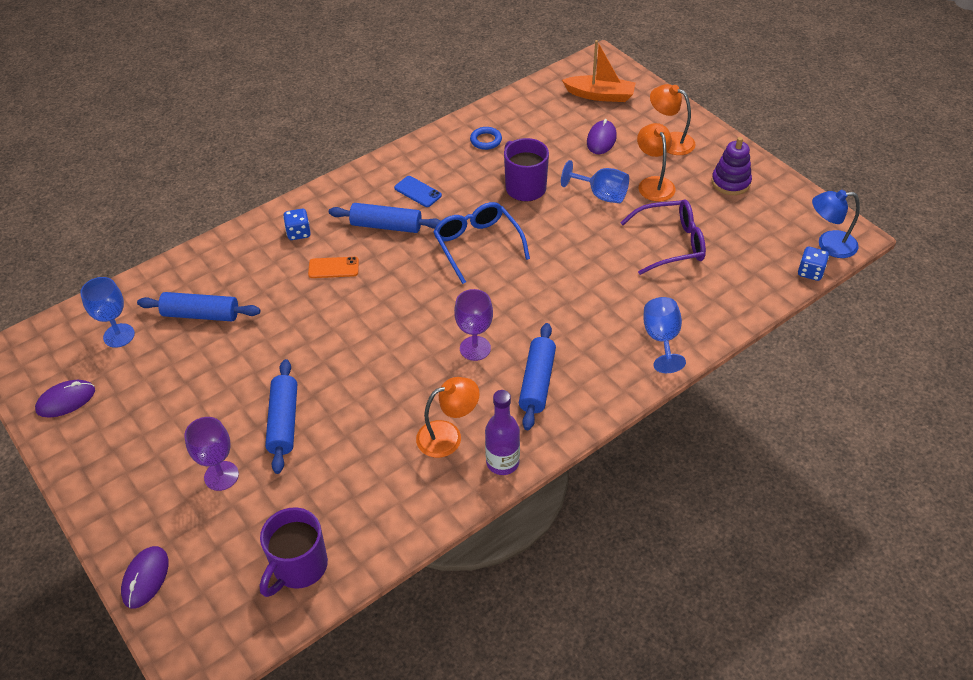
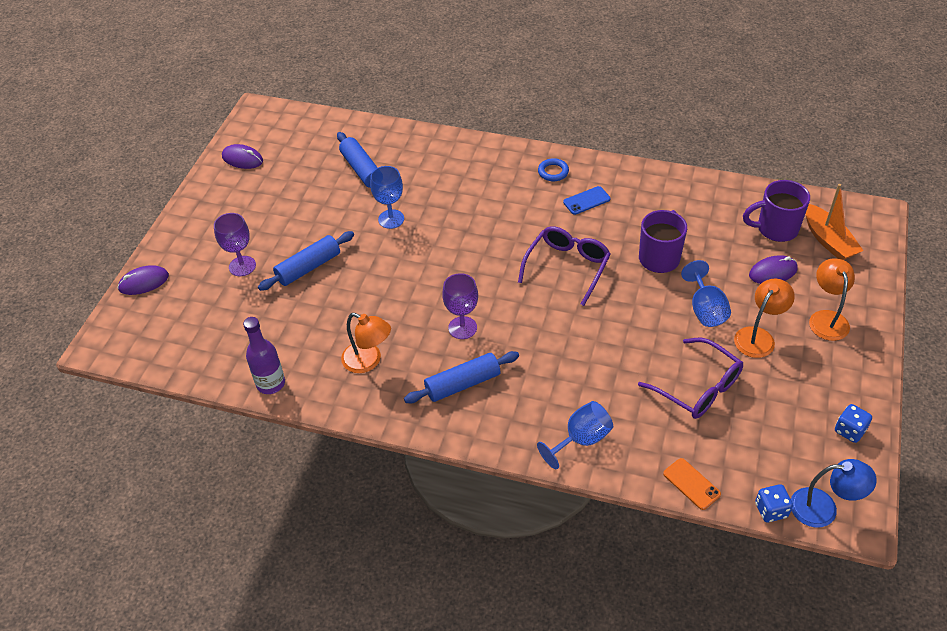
camera: 55 degrees right, 0 degrees up
blue goblet [80,277,135,348] -> blue goblet moved to [370,166,404,229]
purple mug [260,507,328,597] -> purple mug moved to [743,180,810,242]
blue dice [283,209,311,240] -> blue dice moved to [835,404,872,443]
orange phone [308,257,359,278] -> orange phone moved to [663,458,721,510]
blue rolling pin [329,203,440,233] -> none
blue phone [394,176,442,207] -> blue phone turned 60 degrees clockwise [563,186,610,215]
blue glasses [433,202,530,284] -> purple glasses [518,226,611,306]
blue ring [470,127,502,150] -> blue ring moved to [538,158,569,181]
purple bottle [485,390,520,475] -> purple bottle moved to [243,317,285,394]
purple stacking toy [711,137,752,195] -> none
blue lamp [812,190,860,258] -> blue lamp turned 135 degrees clockwise [791,459,877,528]

